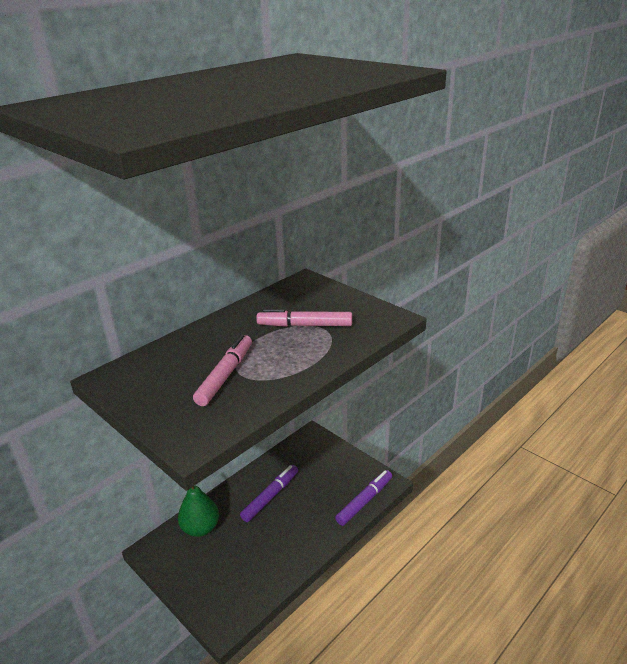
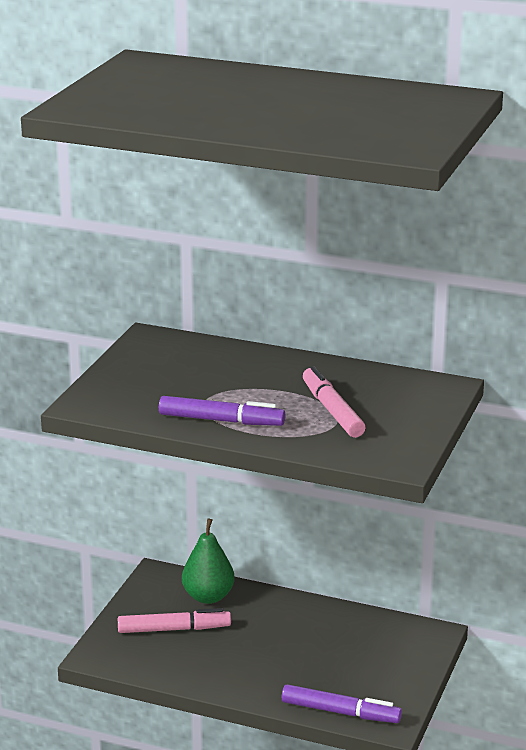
camera: 65 degrees right, 5 degrees down
pink marker [193,334,252,406] -> pink marker moved to [118,608,231,633]
purple marker [240,465,298,522] -> purple marker moved to [159,396,285,426]

